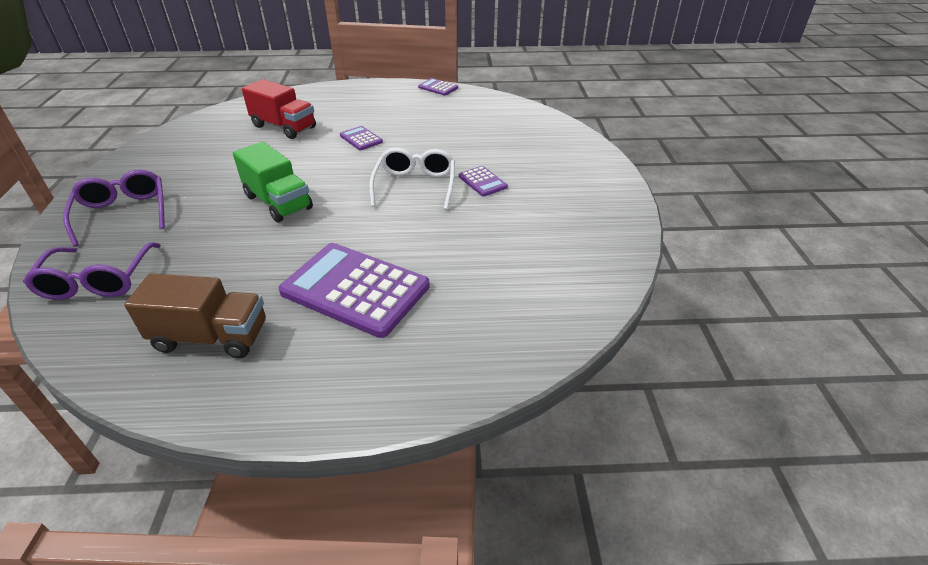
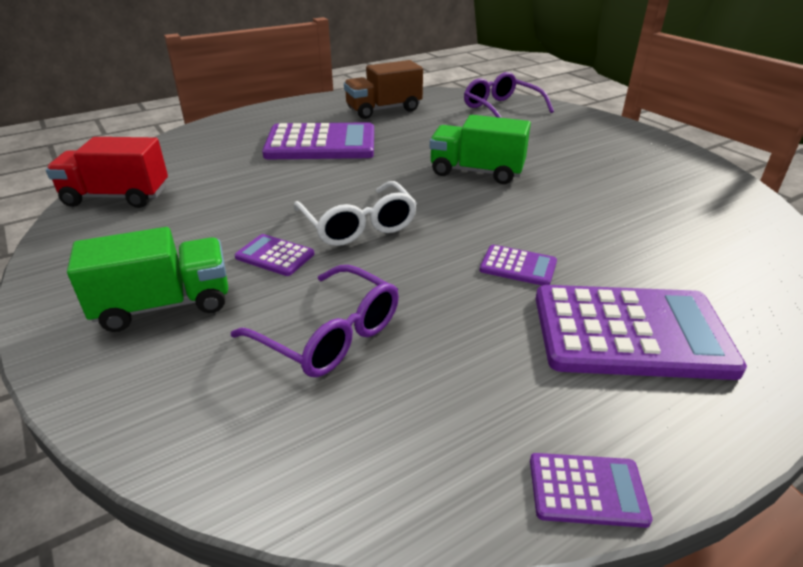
camera: 150 degrees right, 5 degrees down
purple glasses [63,170,165,246] -> purple glasses moved to [231,265,399,377]
red truck [242,79,316,139] -> red truck moved to [46,137,168,208]
none -> green truck [67,227,228,332]
none -> purple calculator [536,285,747,380]

